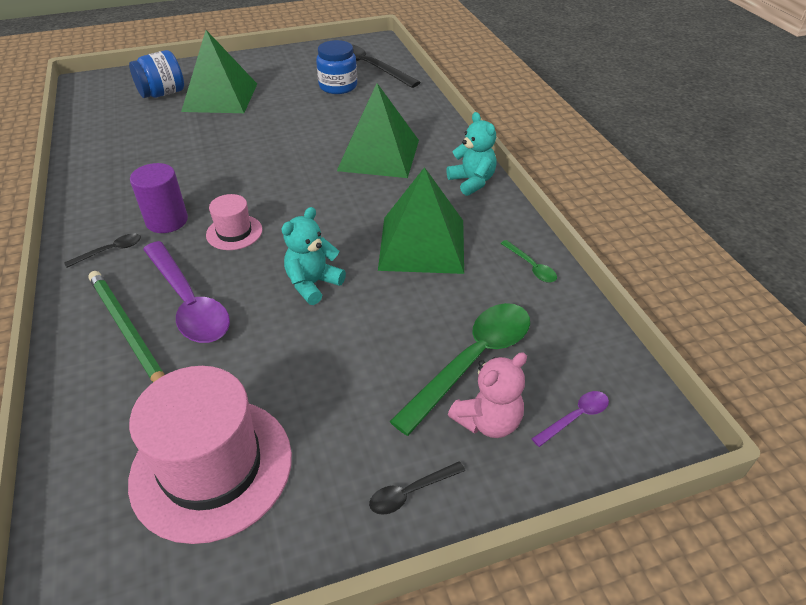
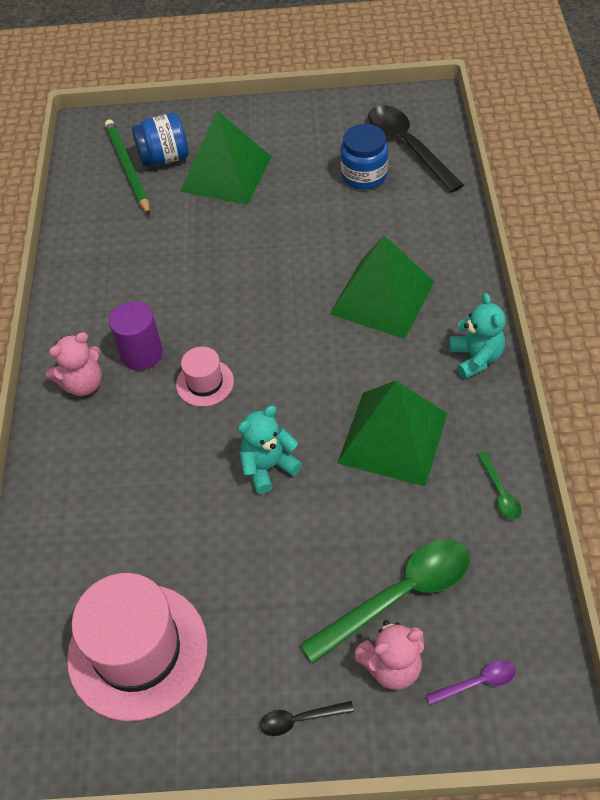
camera: 20 degrees right, 10 degrees up
black spoon [64,234,141,268] -> pink teddy bear [46,332,102,396]
green pencil [88,271,165,382] -> green pencil moved to [105,120,150,216]
purple spoon [143,241,230,343] -> none

